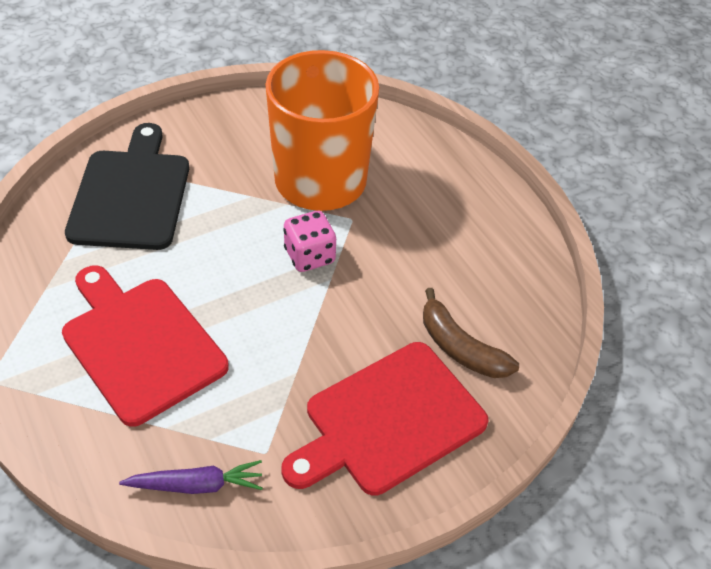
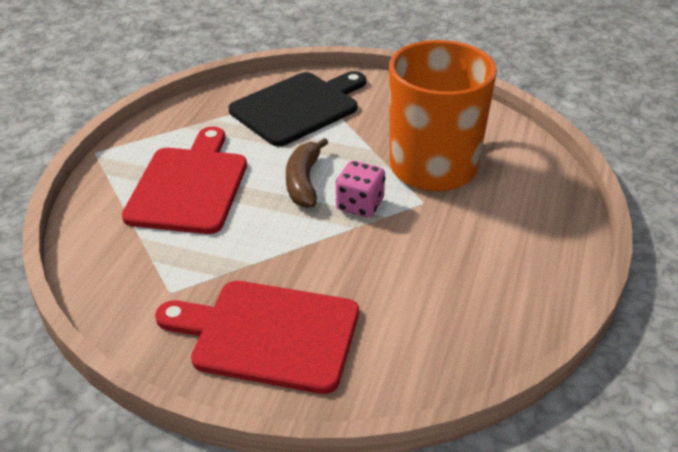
camera: 50 degrees right, 10 degrees down
purple carrot [119,460,263,494] -> none
brown banana [423,288,519,378] -> brown banana moved to [286,138,328,208]

